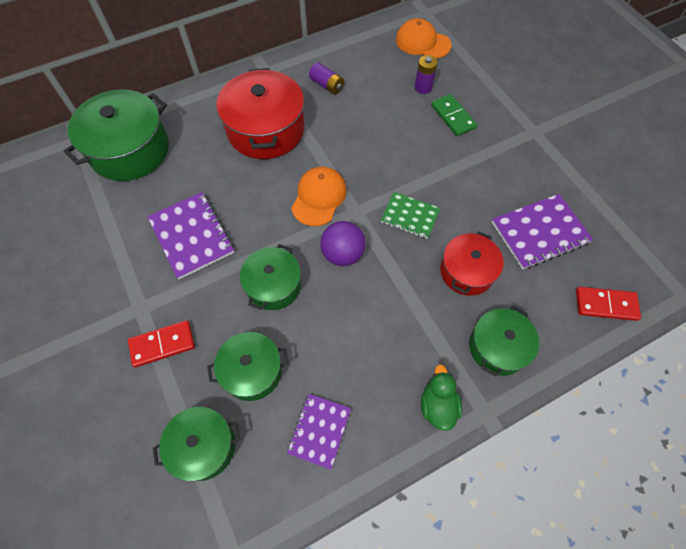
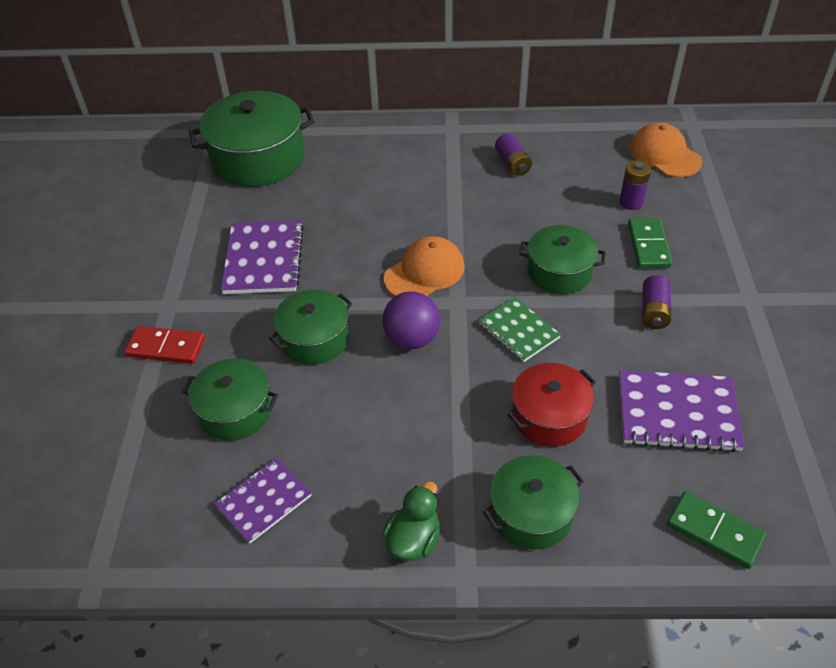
camera: 30 degrees right, 15 degrees down
green pot [153,407,240,481] -> green pot moved to [519,225,606,294]
red pot [217,68,304,159] -> none
red domino [576,287,641,321] -> green domino [667,491,766,569]
none -> purple battery [642,275,671,329]

